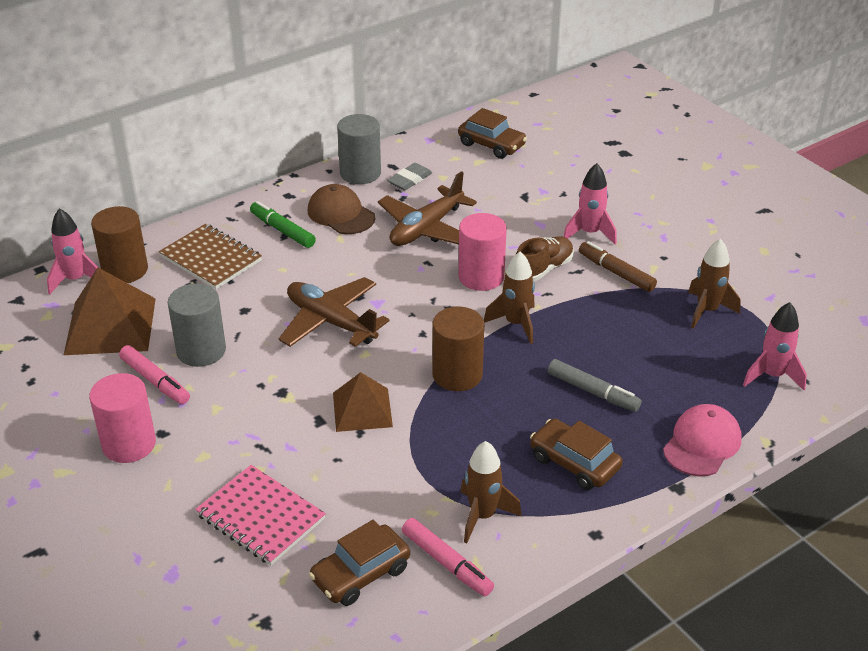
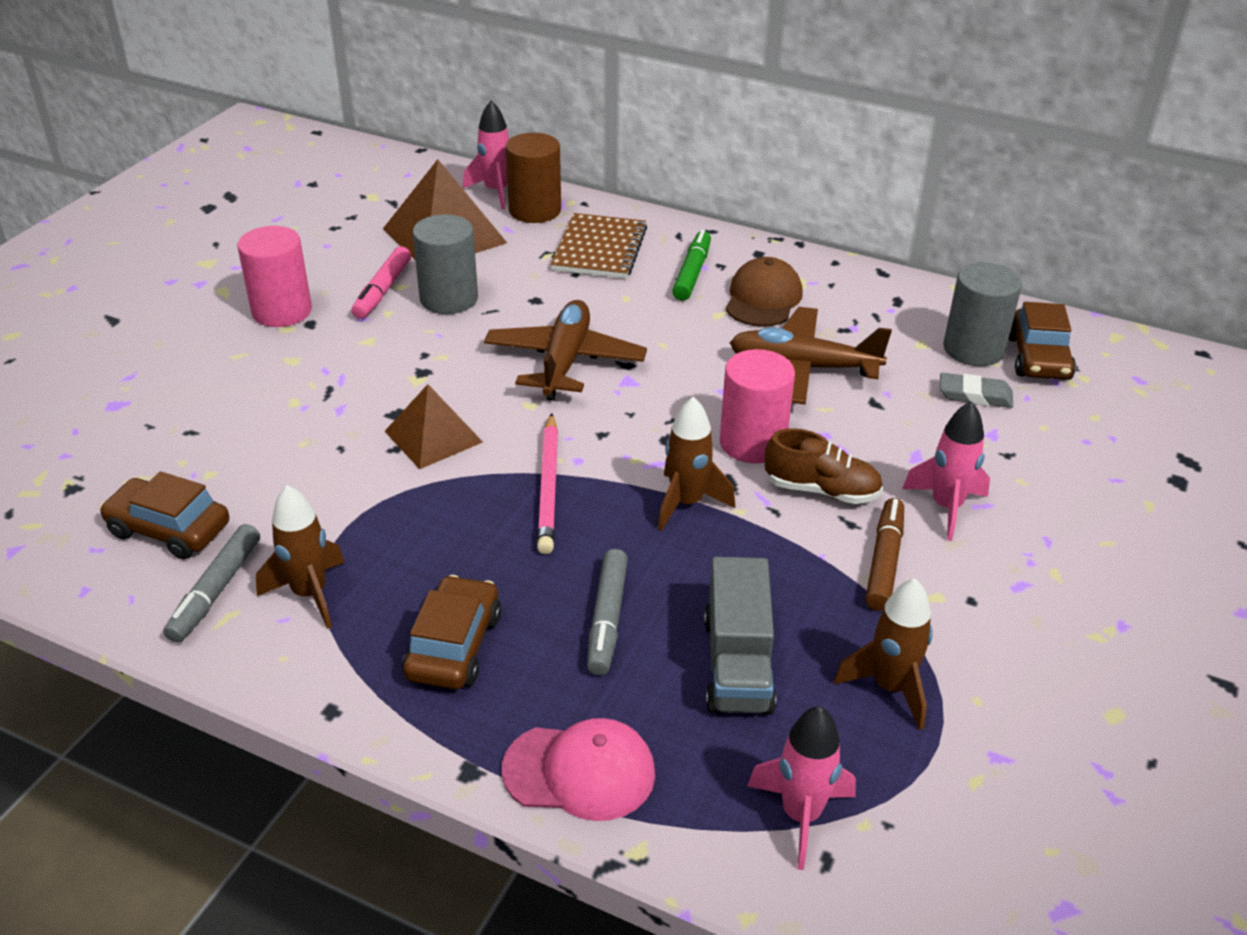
camera: 60 degrees right, 0 degrees up
pink notebook [195,465,326,565] -> none
grey cylinder [337,114,381,184] -> grey cylinder moved to [943,262,1022,366]
grey eraser [387,163,432,190] -> grey eraser moved to [940,373,1013,408]
pink marker [402,518,494,596] -> grey marker [163,524,260,643]
brown cylinder [432,307,484,391] -> pink pencil [537,413,558,554]
none -> grey truck [704,557,776,715]

